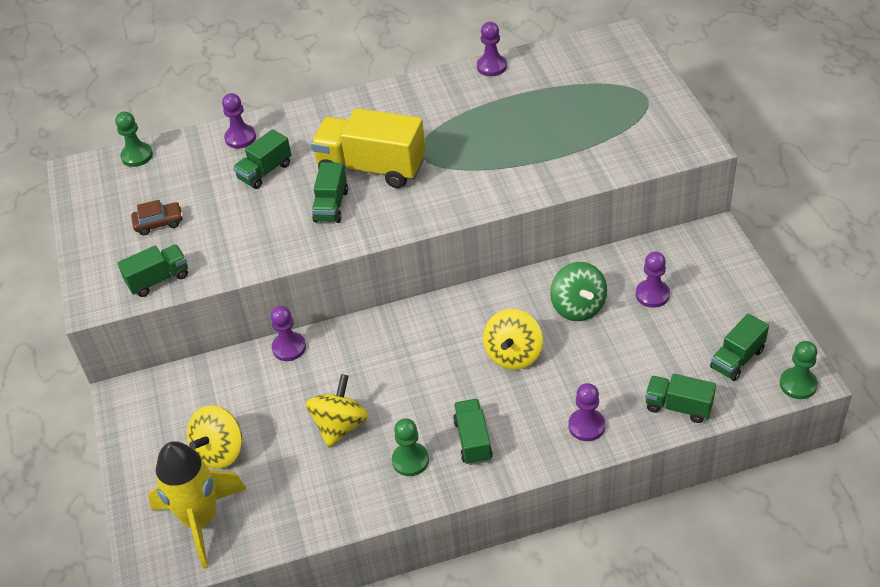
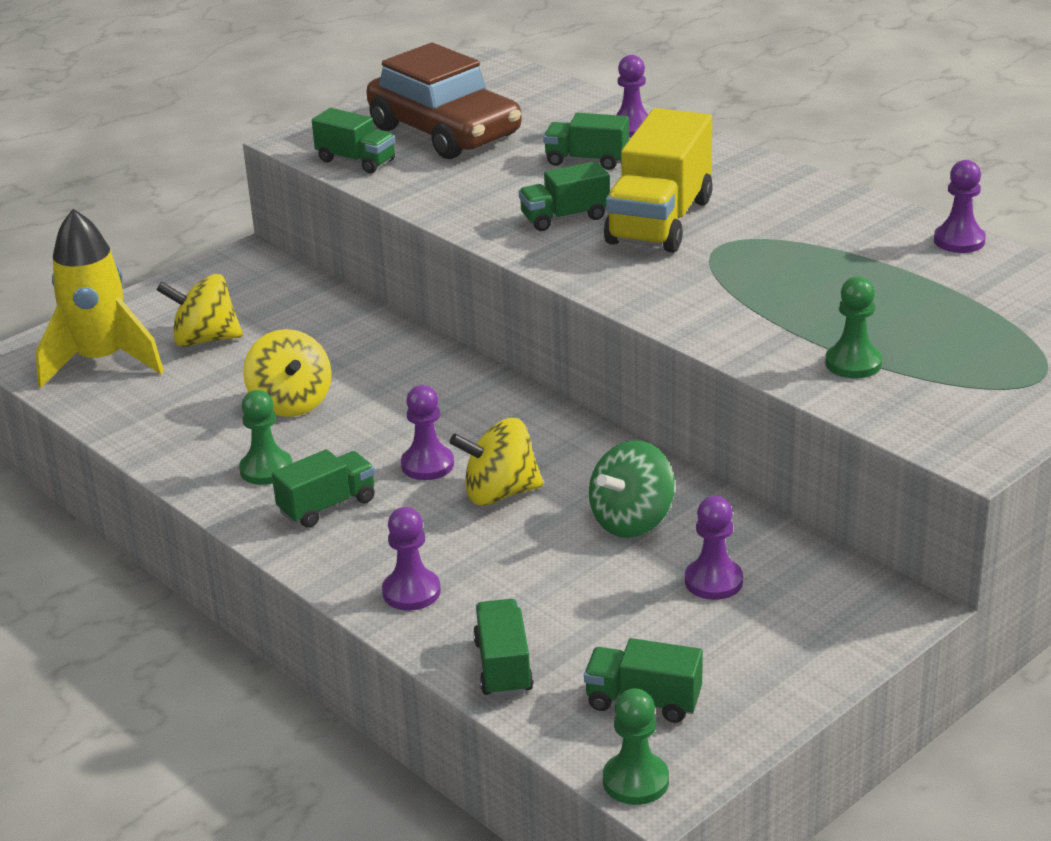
camera: 60 degrees right, 15 degrees down
green pawn [115,111,153,167] -> green pawn moved to [825,276,882,378]
brown car [131,200,183,235] -> brown car [367,43,522,159], size x2.49
purple pawn [271,306,306,361] -> purple pawn moved to [401,385,454,480]
yellow spinning top [306,374,368,448] -> yellow spinning top turned 75 degrees clockwise [243,329,332,417]
yellow truck [311,108,426,188] -> yellow truck turned 150 degrees counterclockwise [604,108,713,253]

